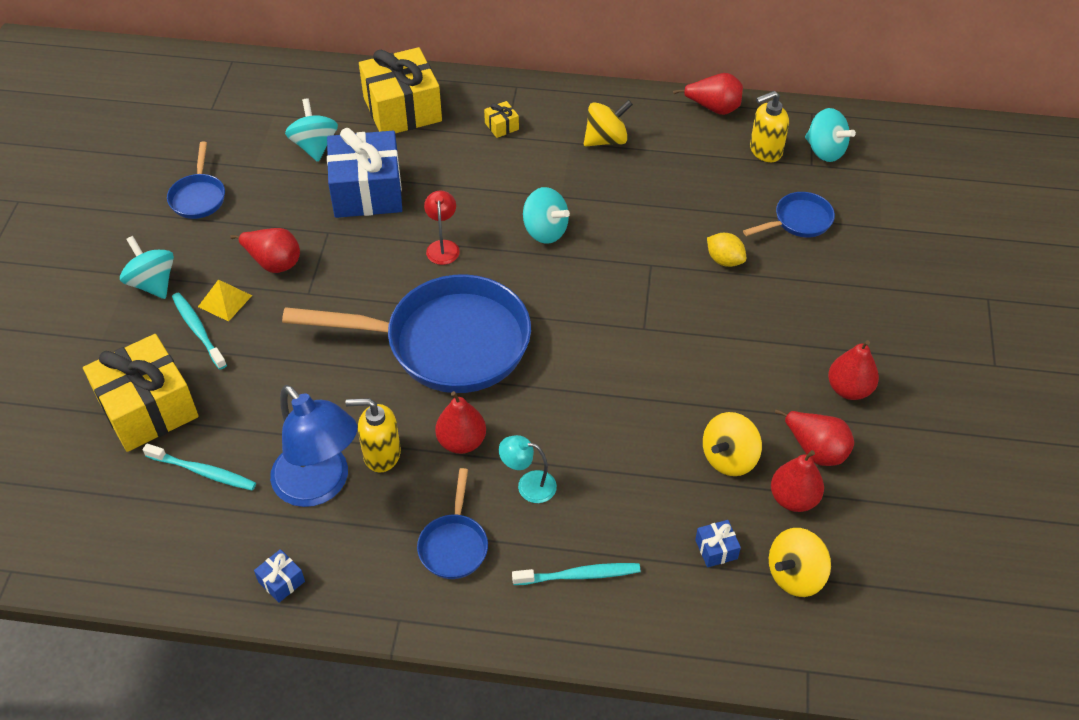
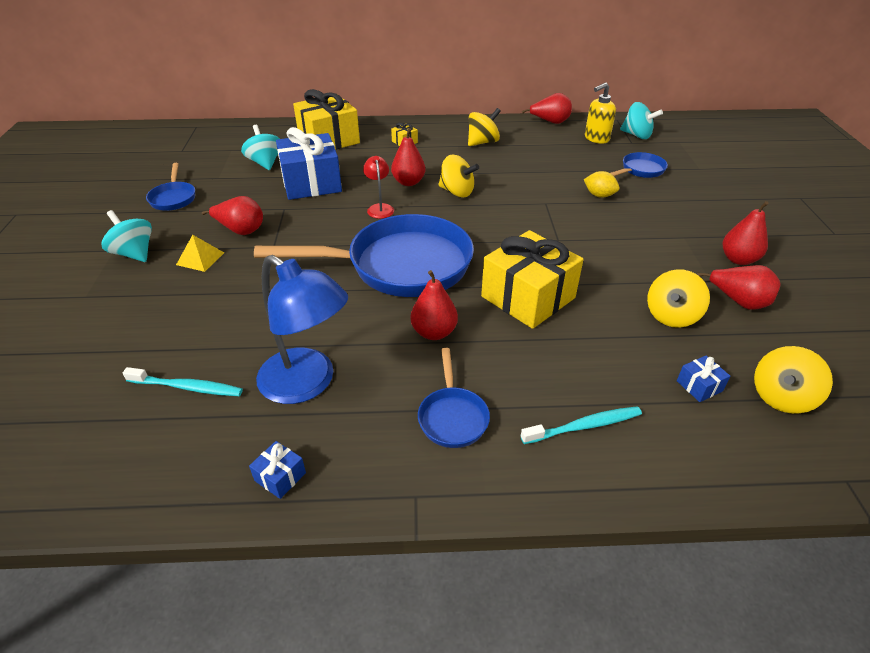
camera: 10 degrees left, 10 degrees down
yellow gift [83,334,199,452] -> yellow gift moved to [481,230,584,329]
turquoise toothbrush [172,292,227,370] -> none
yellow soap dispenser [346,398,401,473] -> none
turquoise lamp [499,435,557,503] -> none
turquoise spinning top [523,187,570,244] -> yellow spinning top [438,155,479,197]
red pear [771,450,824,512] -> red pear moved to [391,128,425,186]

